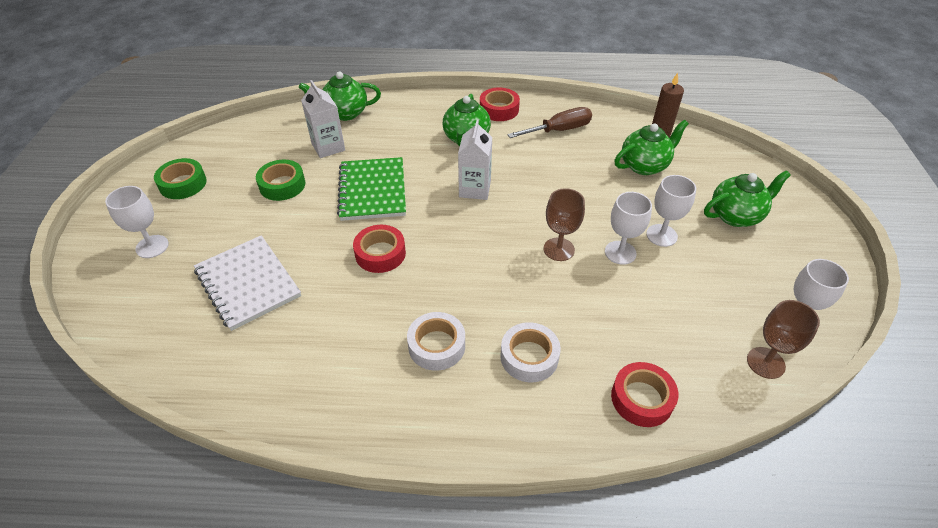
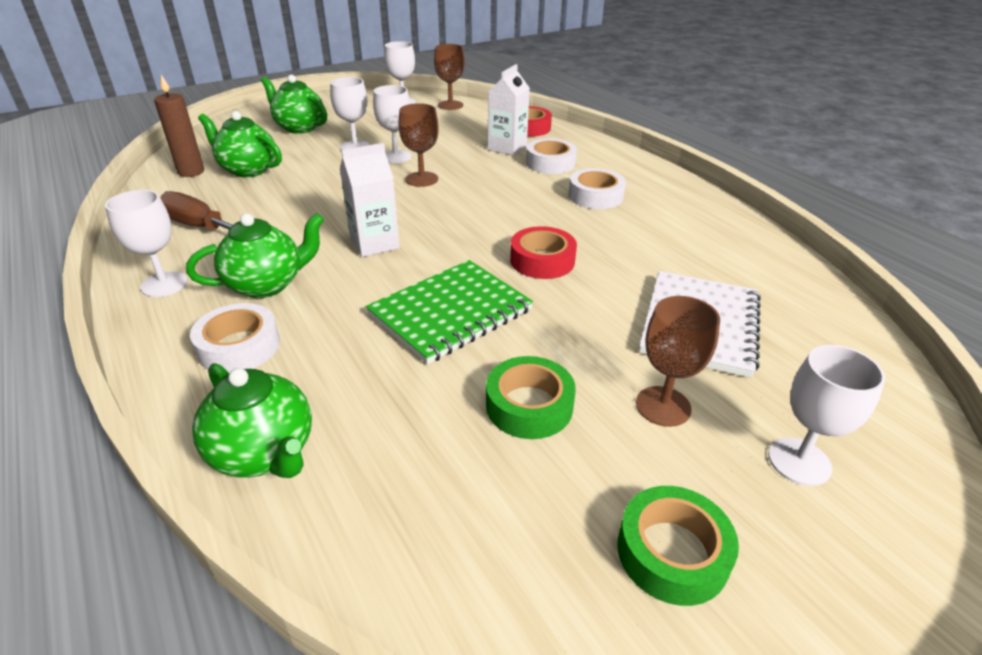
camera: 125 degrees left, 10 degrees down
white carton [301,80,345,158] -> white carton moved to [488,64,530,156]
red tape [480,87,520,121] -> white goblet [105,190,188,297]
none -> white tape [190,303,280,373]
none -> brown goblet [636,296,720,427]

